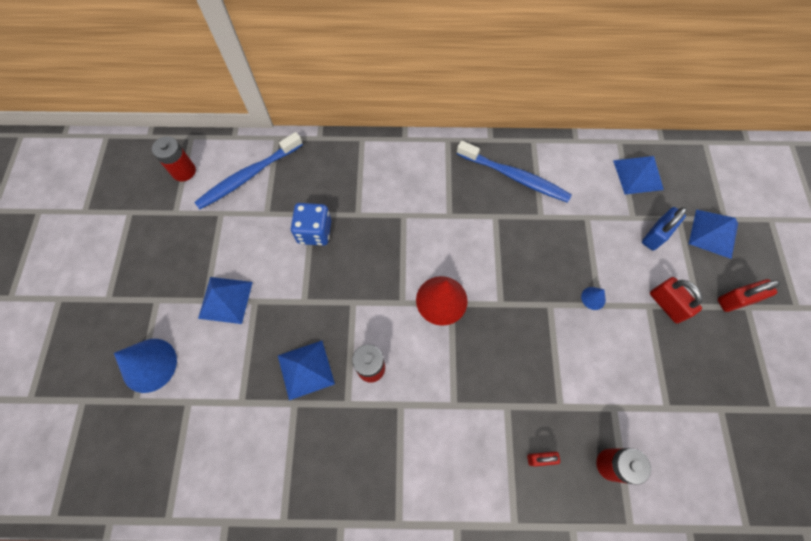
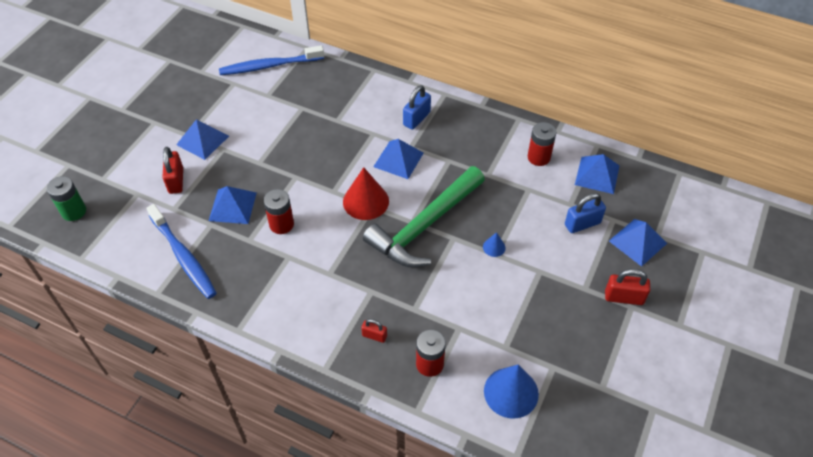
camera: 25 degrees right, 15 degrees down
blue cone [114,339,177,393] -> blue cone moved to [484,364,539,419]
red battery [152,136,196,182] -> red battery moved to [528,122,556,166]
blue dice [291,203,331,246] -> none
blue toothbrush [457,141,572,203] -> blue toothbrush moved to [146,204,217,299]
red padlock [650,277,703,323] -> red padlock moved to [162,147,183,194]
none -> green battery [47,176,86,221]
none -> green hammer [363,166,485,267]
none -> blue pyramid [373,139,424,179]
none -> blue padlock [403,85,431,130]

